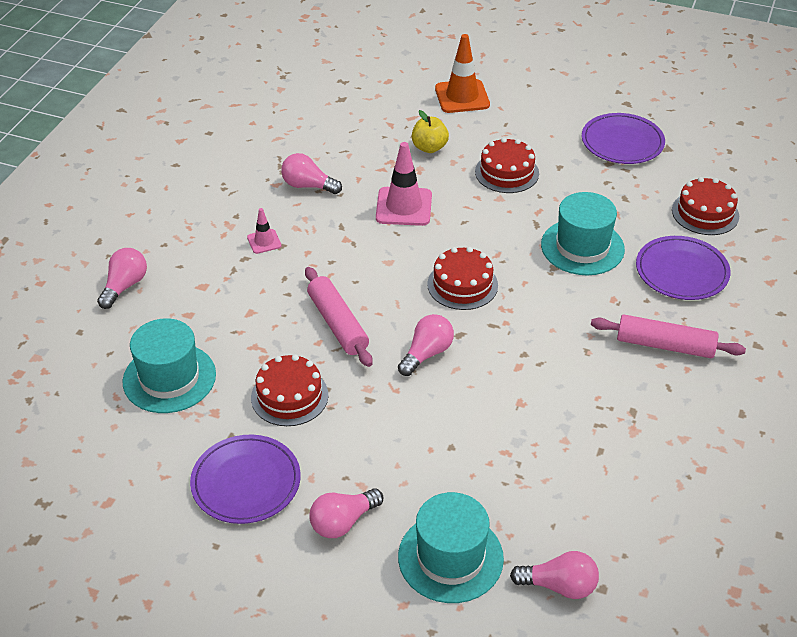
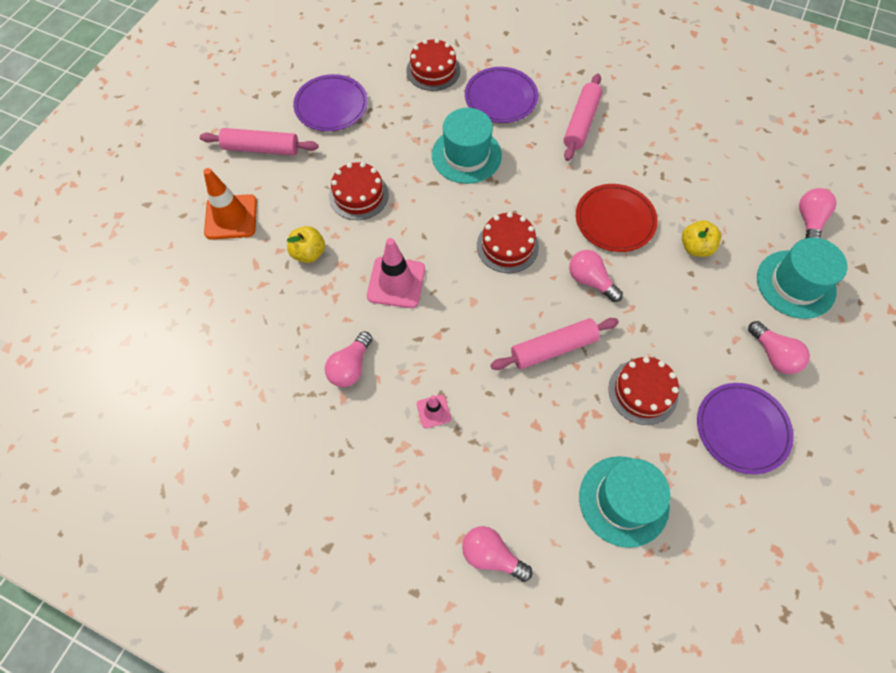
camera: 85 degrees left, 20 degrees up
none -> pink rolling pin [200,128,318,155]
none -> red plate [576,184,658,252]
none -> yellow apple [682,220,721,257]

